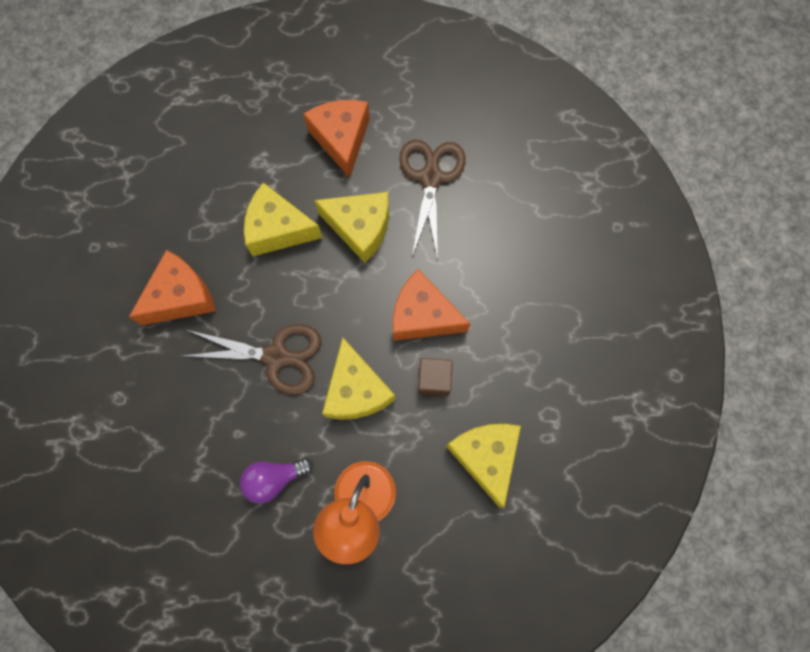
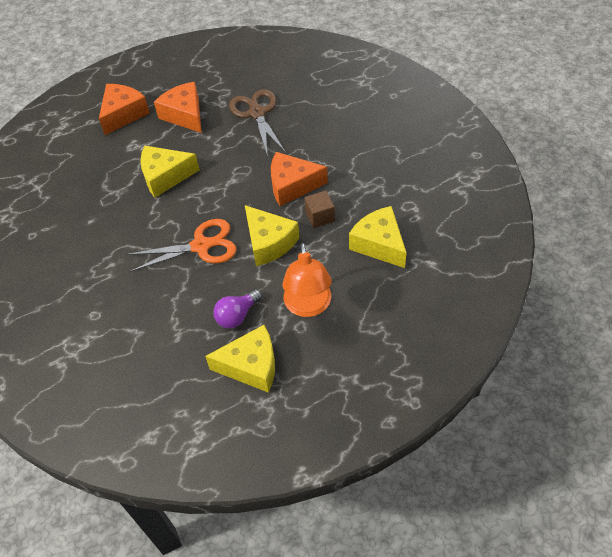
camera: 20 degrees left, 20 degrees down
orange cheese [129,250,216,325] -> orange cheese moved to [99,84,150,135]
brown scissors [184,324,321,395] -> orange scissors [127,219,237,272]
yellow cheese [314,192,389,263] -> yellow cheese moved to [205,325,275,393]

